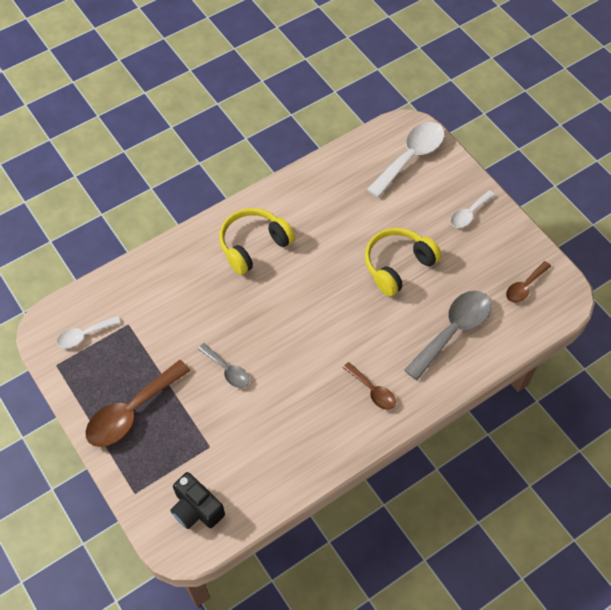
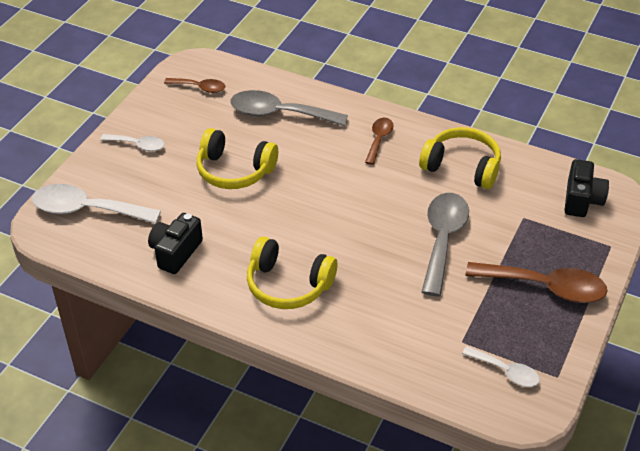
camera: 120 degrees left, 15 degrees down
grey spoon [198,343,249,388] -> grey spoon [421,193,469,296], size x1.82
none -> black camera [148,213,203,274]
none -> yellow headphones [419,127,501,189]

